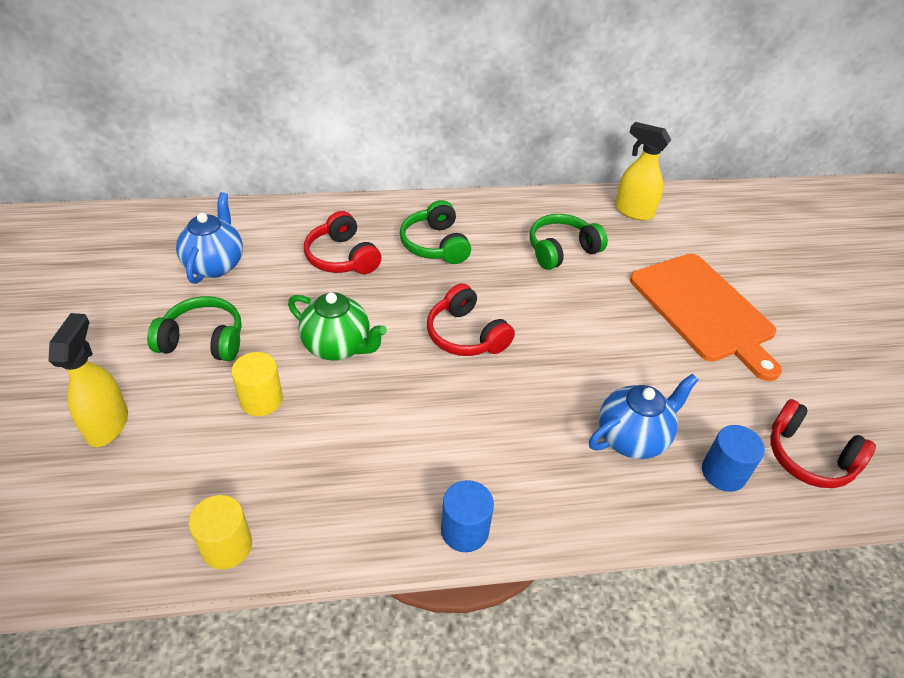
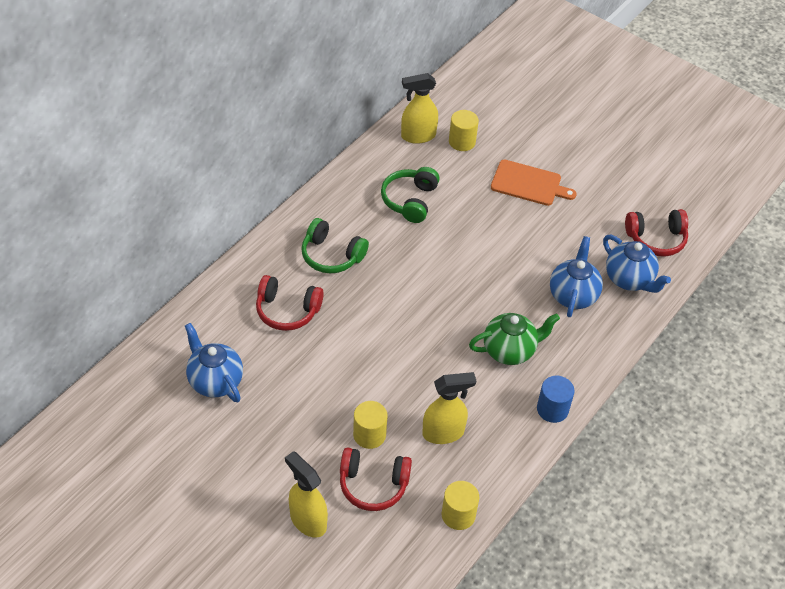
camera: 45 degrees left, 5 degrees up
green headphones [147,296,242,361] -> none
green teapot [288,292,387,360] -> green teapot moved to [469,313,560,365]
red headphones [427,283,515,356] -> red headphones moved to [340,447,412,511]
orange cutting board [630,254,782,381] -> orange cutting board [491,160,577,206], size x0.64
blue cylinder [702,425,765,492] -> blue teapot [603,235,671,293]
none -> yellow spray bottle [422,372,476,444]
none -> yellow cylinder [449,110,479,151]

